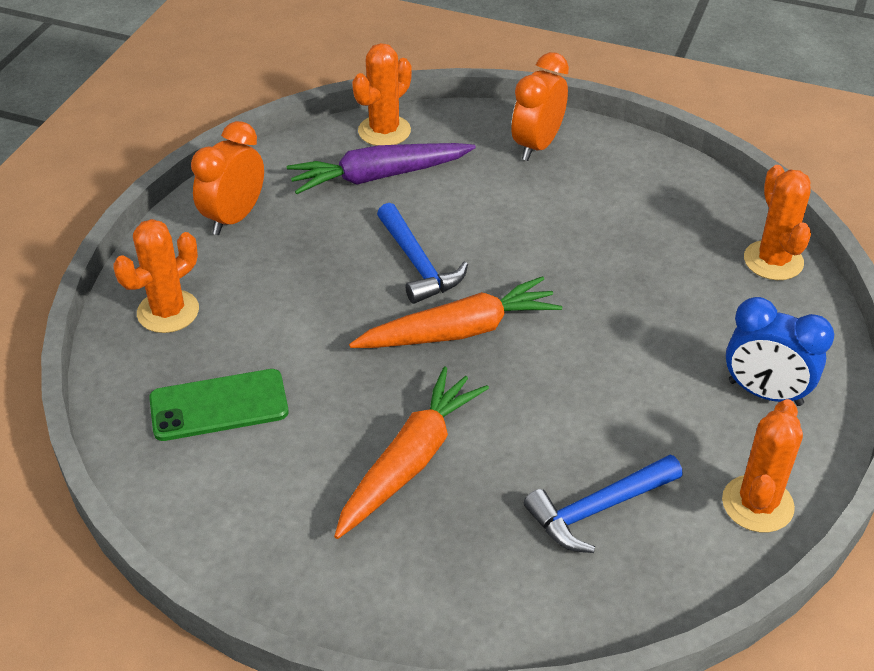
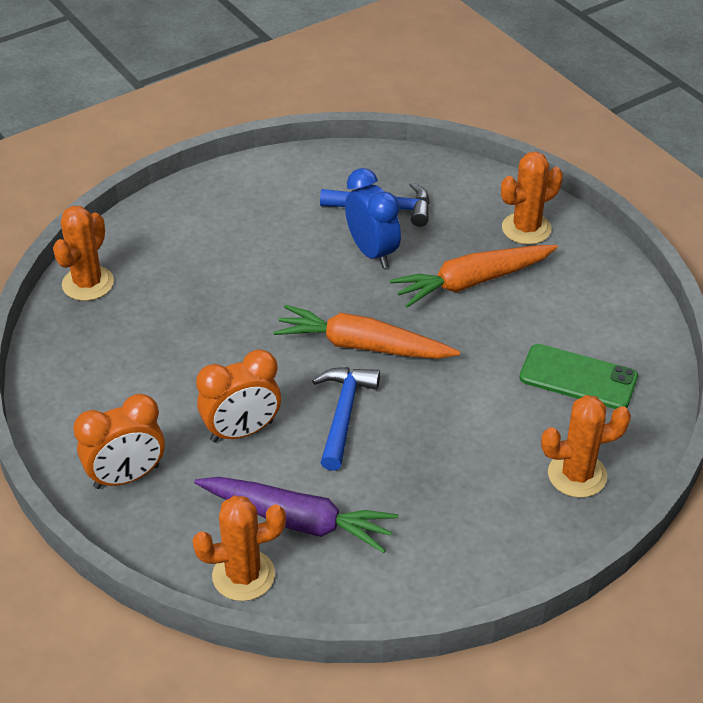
camera: 145 degrees left, 0 degrees up
orange clock [191,121,264,235] -> orange clock moved to [196,349,281,442]
orange cactus [722,399,803,533] -> orange cactus moved to [501,152,563,245]
blue clock [726,297,834,406] -> blue clock moved to [345,168,401,268]

